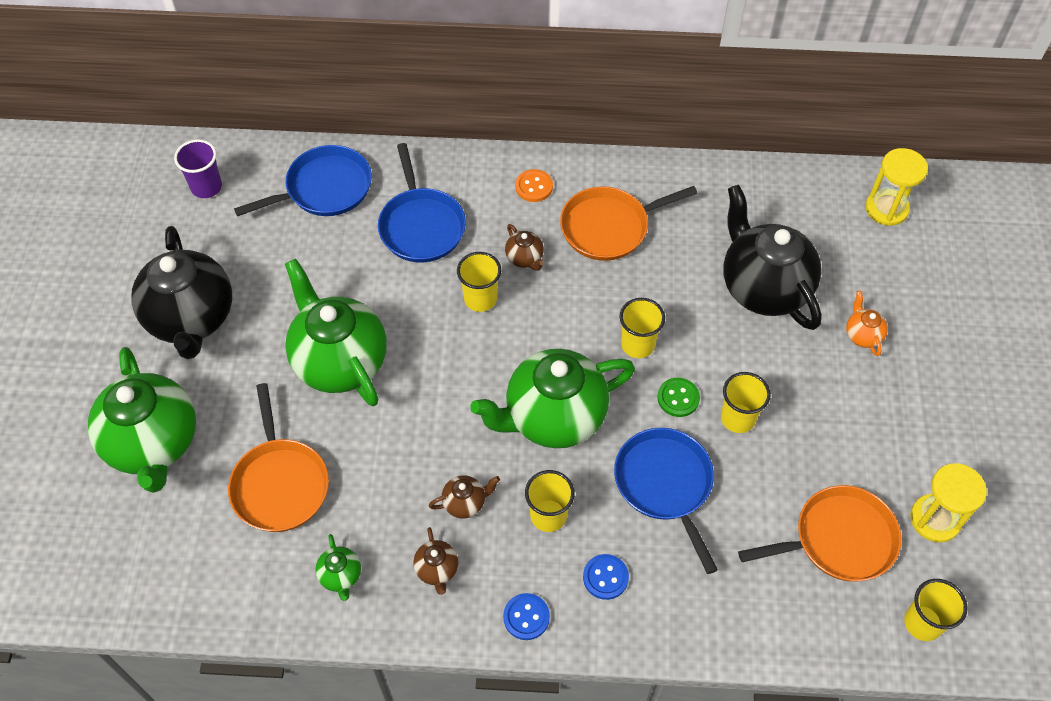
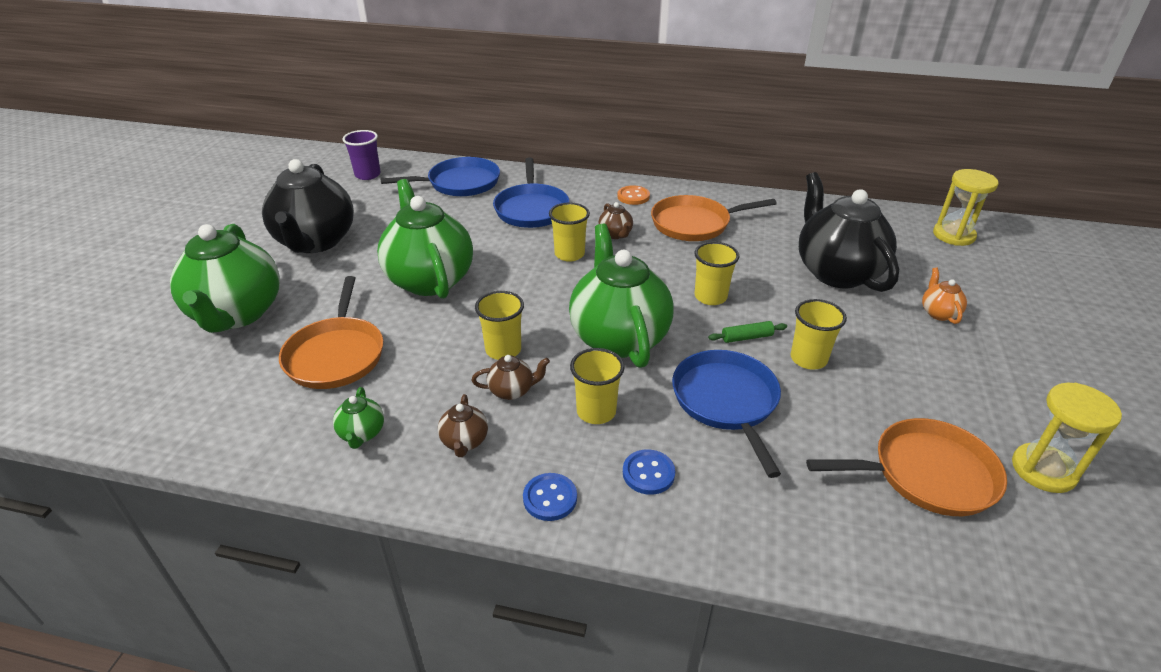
camera: 10 degrees right, 20 degrees down
green teapot [470,349,635,448] -> green teapot turned 90 degrees clockwise [569,224,673,368]
green button [657,378,700,417] -> green rolling pin [708,321,787,343]
yellow cup [904,579,968,641] -> yellow cup moved to [475,291,524,360]

